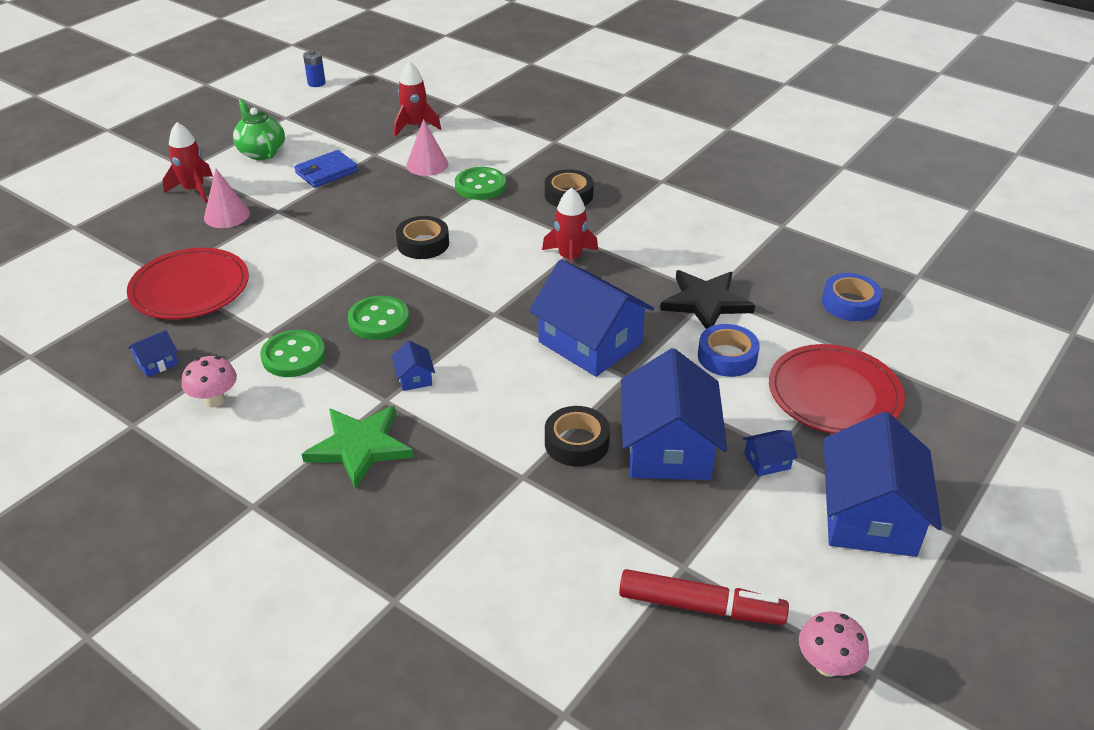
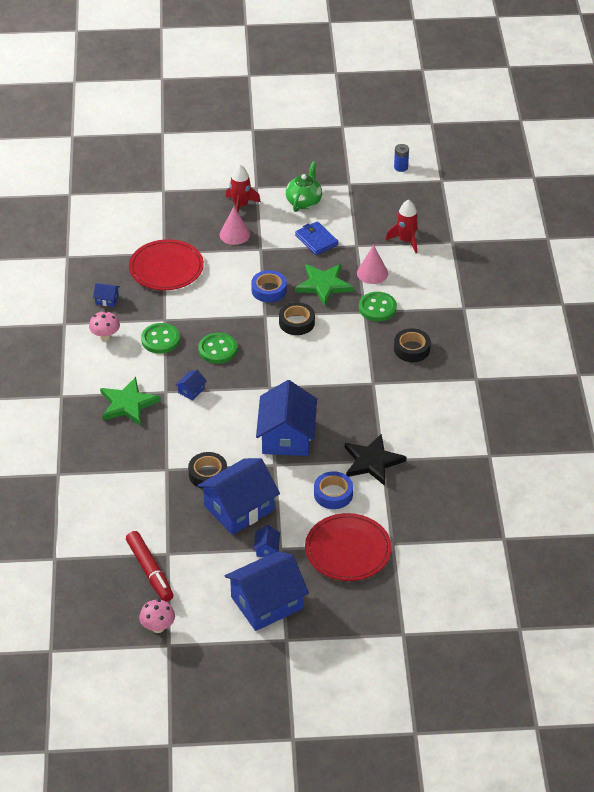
camera: 50 degrees right, 5 degrees up
blue wallet [294,150,358,188] -> blue wallet turned 45 degrees clockwise [295,221,338,255]
red rocket [542,187,598,264] -> none
blue house [743,430,798,477] -> blue house turned 60 degrees clockwise [254,525,280,557]
blue tape [822,273,882,321] -> blue tape moved to [251,270,287,303]
none -> green star [295,264,354,306]

